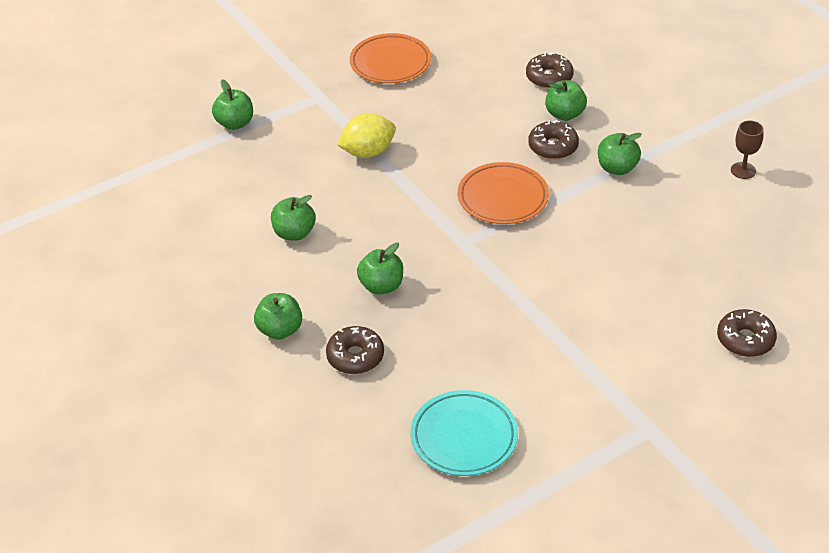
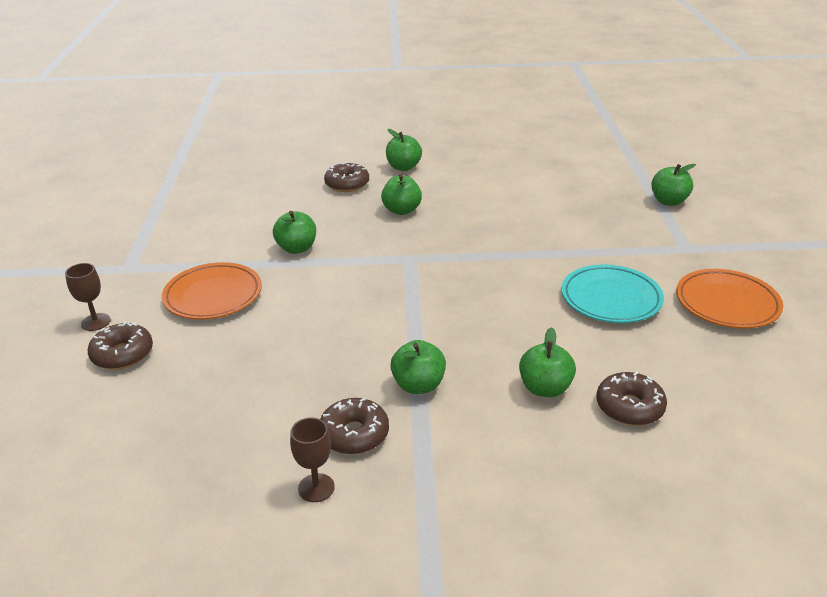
camera: 120 degrees right, 10 degrees down
green apple [271,195,316,241] -> green apple moved to [273,211,316,254]
yellow lemon [337,113,396,158] -> none
turquoise plate [411,390,518,476] -> turquoise plate moved to [561,264,664,323]
orange plate [458,162,549,224] -> orange plate moved to [162,262,262,320]
brown donut [528,120,579,159] -> brown donut moved to [320,398,389,454]
none -> brown goblet [65,263,111,331]

